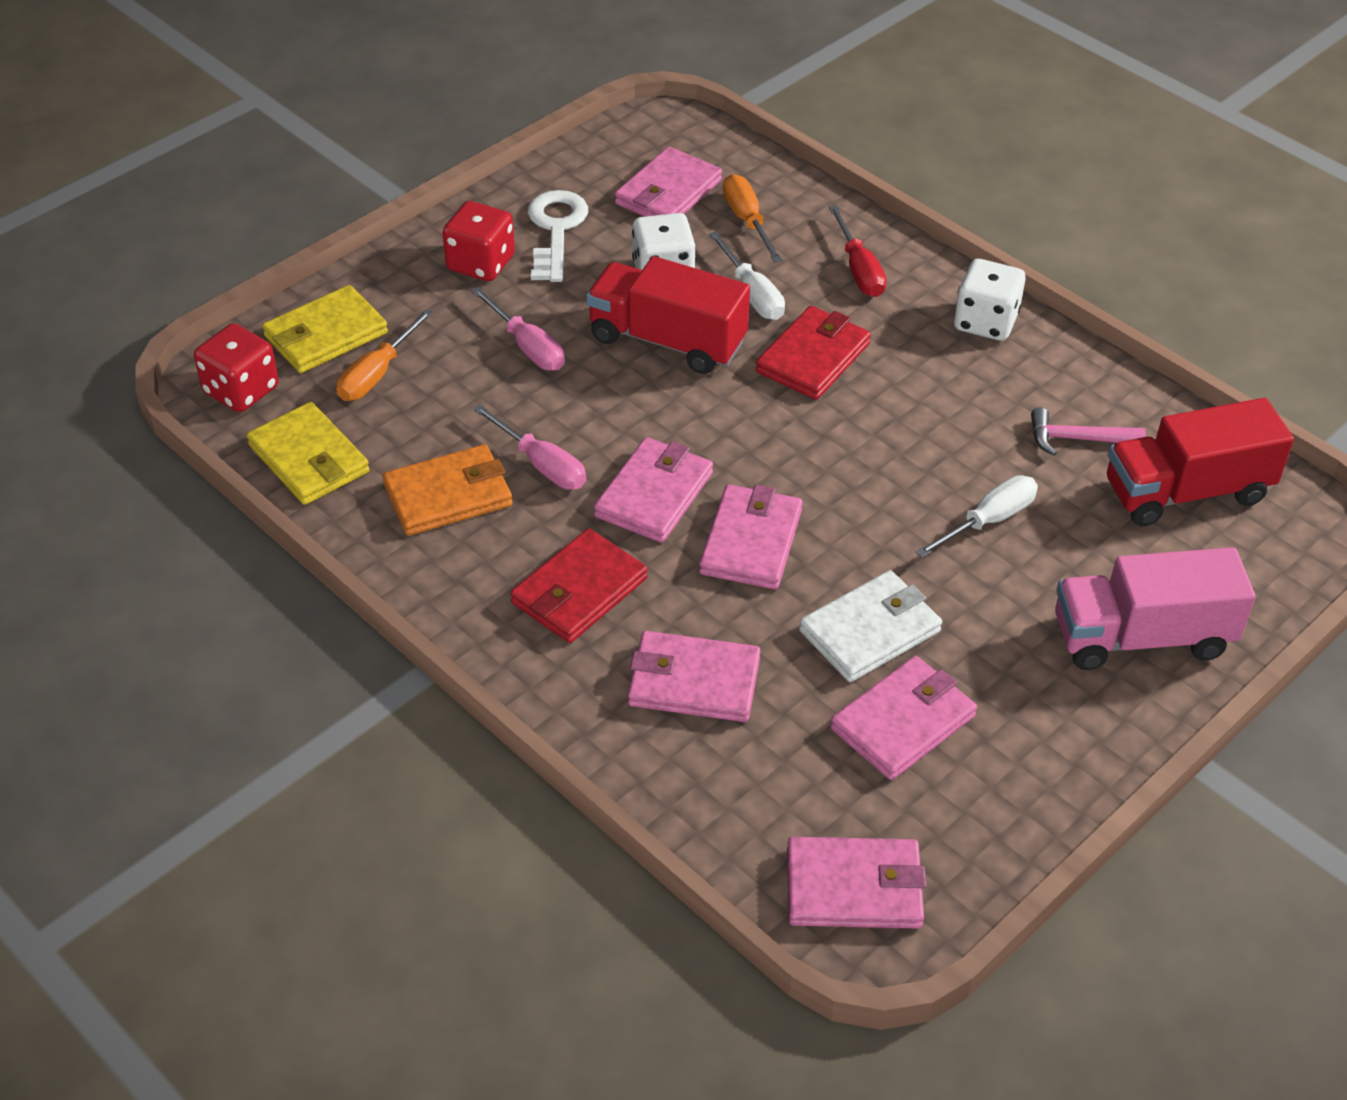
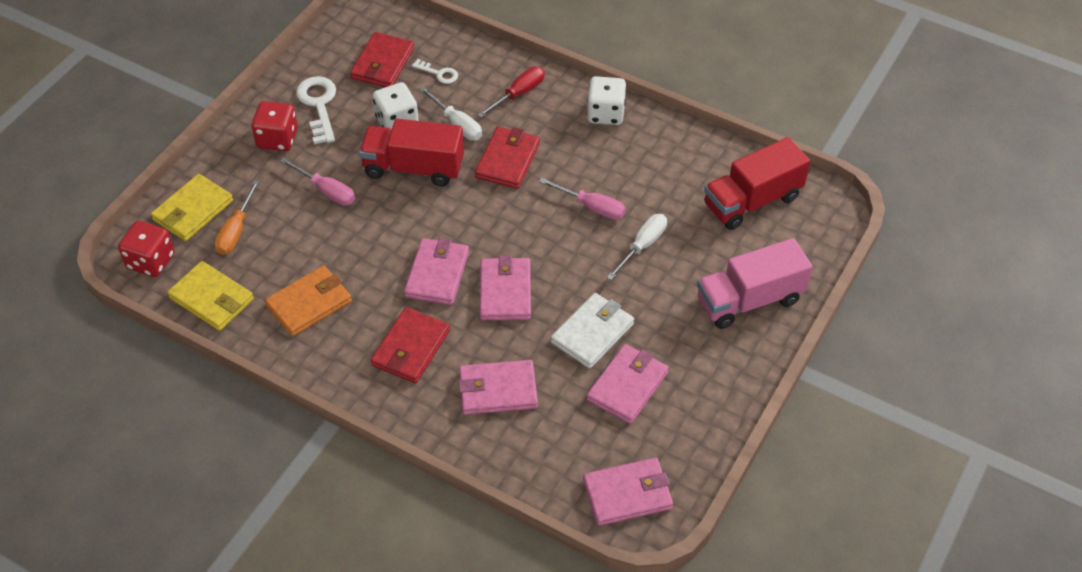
camera: 15 degrees left, 5 degrees up
pink screwdriver [473,404,586,490] -> pink screwdriver moved to [539,178,625,220]
pink wallet [615,147,722,217] -> red wallet [350,32,414,87]
orange screwdriver [723,174,782,262] -> white key [412,59,458,84]
red screwdriver [829,205,886,297] -> red screwdriver turned 105 degrees counterclockwise [477,66,545,118]
pink hammer [1031,407,1146,456] -> none

